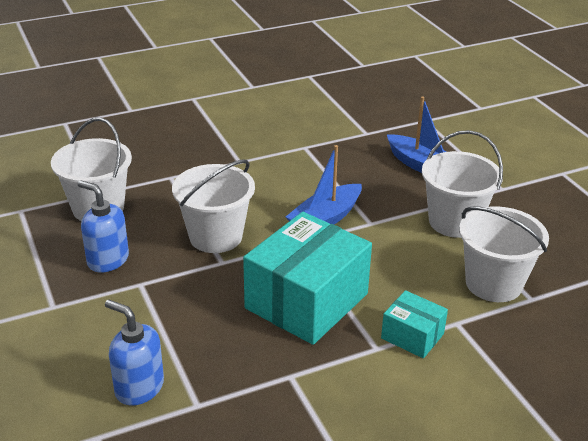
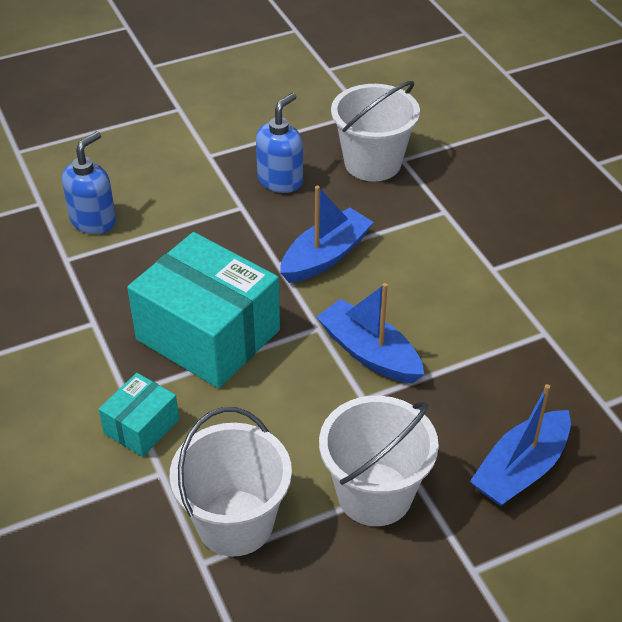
camera: 90 degrees right, 10 degrees up
white bucket [172,159,255,253] -> blue boat [280,186,374,283]

